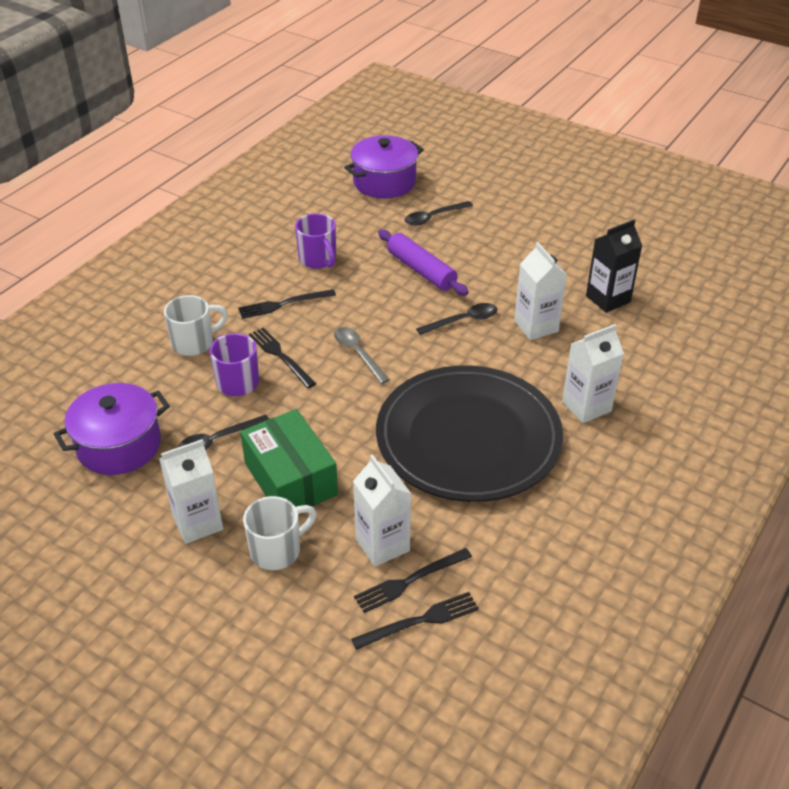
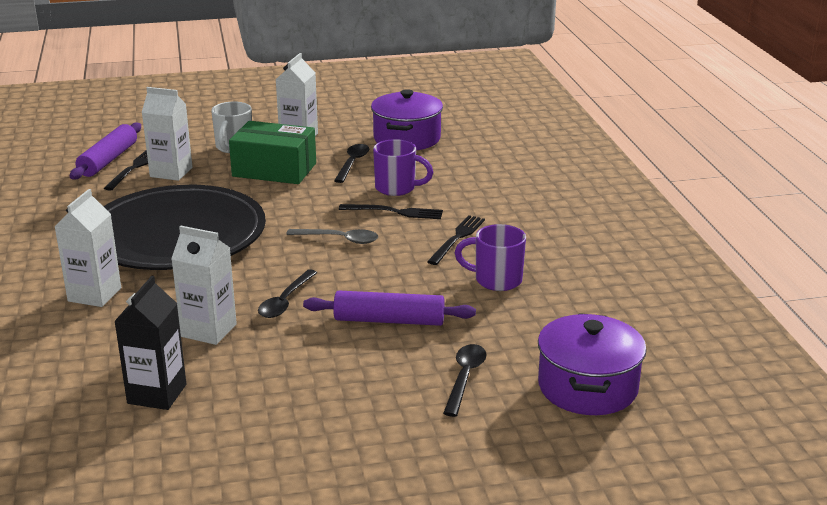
camera: 135 degrees right, 15 degrees down
white mug [164,295,228,356] -> none
black fork [351,592,479,650] -> purple rolling pin [70,122,141,180]

